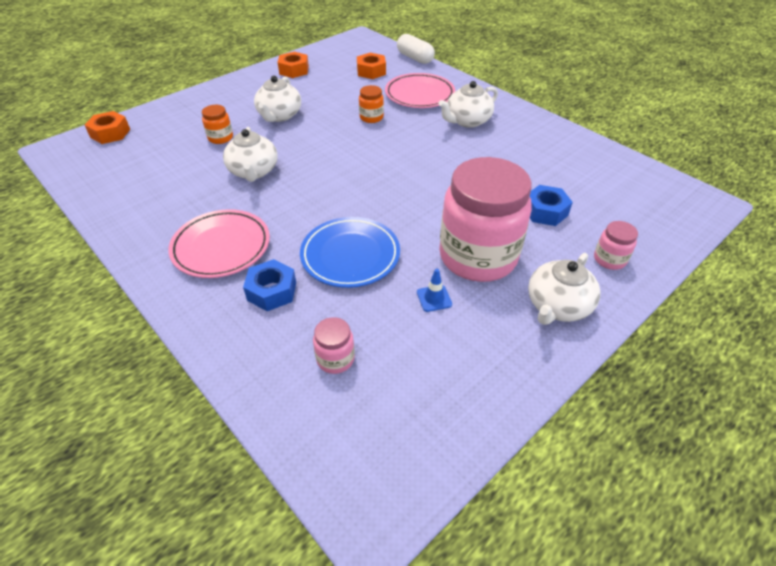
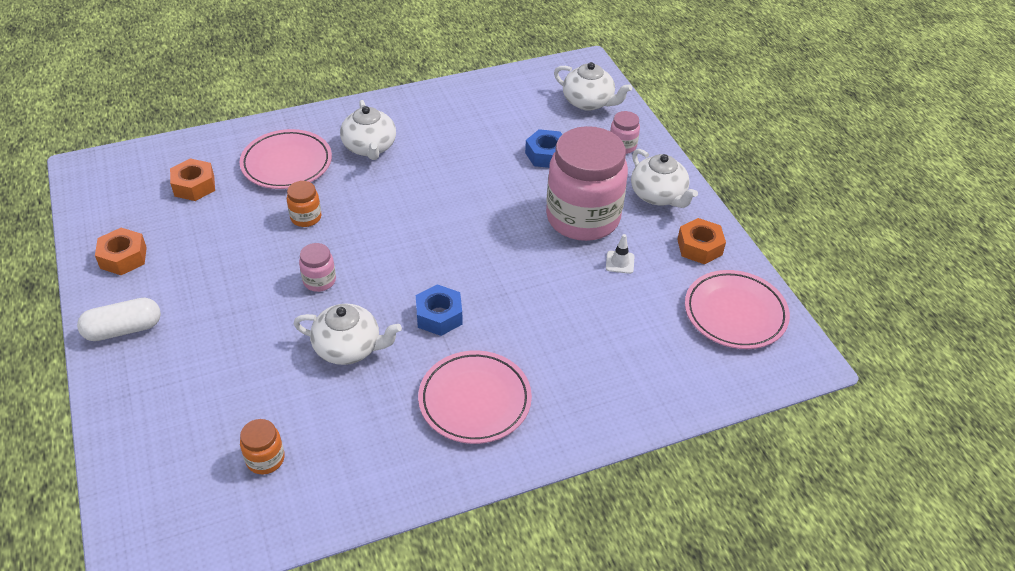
camera: 70 degrees left, 0 degrees up
orange nut [85,111,130,144] -> orange nut moved to [677,218,726,264]
orange jar [202,105,233,144] -> orange jar moved to [240,419,285,474]
blue nut [243,259,296,311] -> blue nut moved to [416,284,463,336]
white teapot [254,76,301,122] -> white teapot moved to [554,62,632,111]
blue plate [300,217,400,288] -> none
pink jar [313,317,355,374] -> pink jar moved to [299,243,336,292]
white capsule [397,34,435,64] -> white capsule moved to [77,298,161,341]
blue traffic cone [417,269,452,312] -> white traffic cone [606,234,635,274]
none -> pink plate [685,270,790,349]

